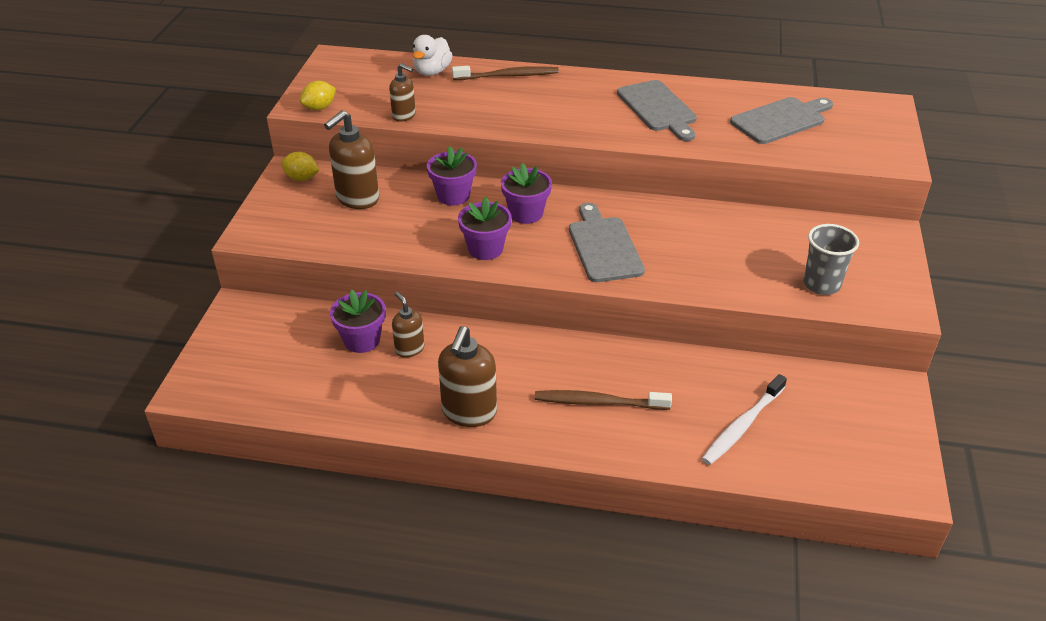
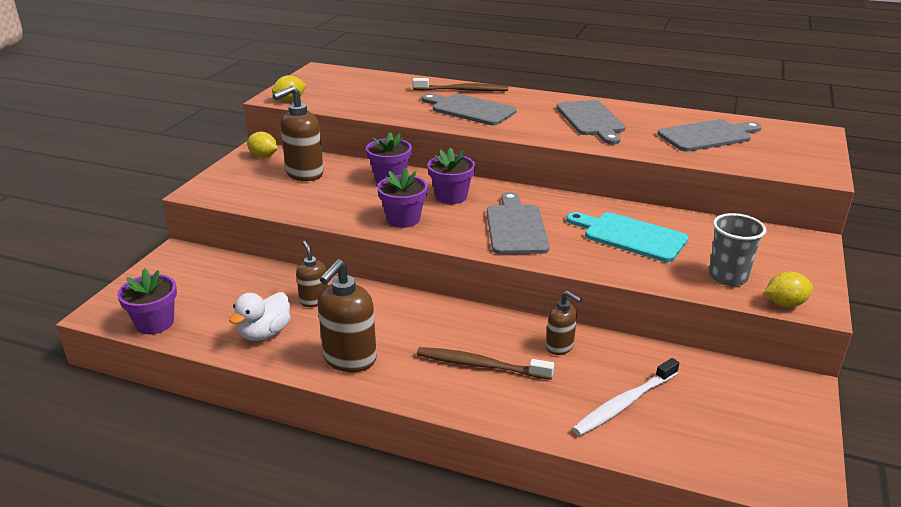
camera: 10 degrees right, 10 degrees down
purple flower pot [330,289,385,353] -> purple flower pot moved to [117,268,177,334]
brown soap dispenser [389,63,416,122] -> brown soap dispenser moved to [546,291,582,355]
white duck [413,35,453,76] -> white duck moved to [229,292,291,341]
none -> grey cutting board [421,94,517,125]
none -> turquoise cutting board [566,212,688,262]
none -> yellow lemon [764,271,813,307]

